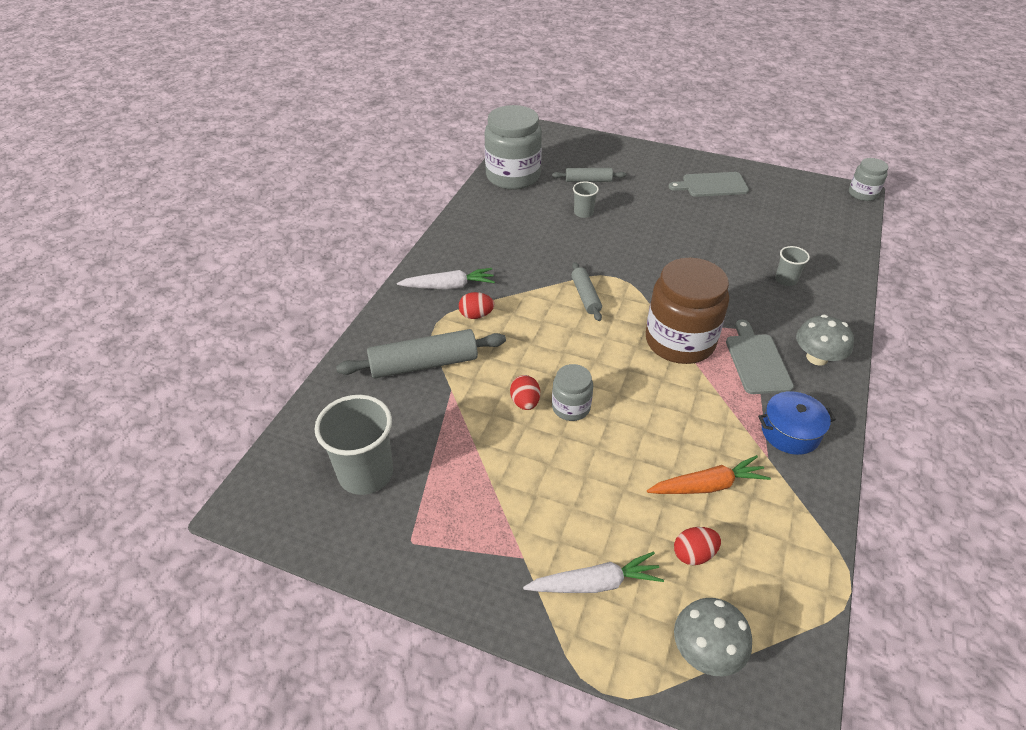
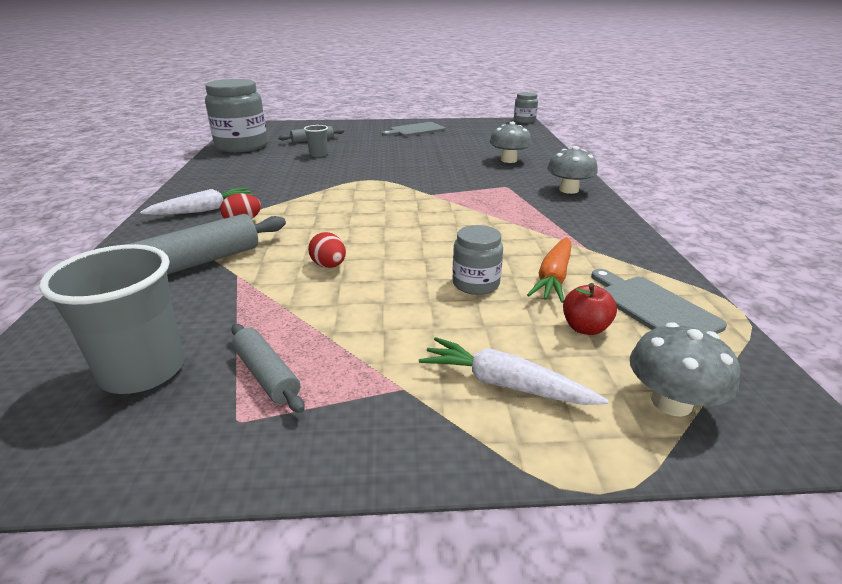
camera: 25 degrees left, 15 degrees down
white carrot [523,552,664,593] -> white carrot turned 120 degrees counterclockwise [419,337,609,405]
grey jar [552,364,593,421] -> grey jar moved to [453,225,503,295]
grey rolling pin [571,262,602,321] -> grey rolling pin moved to [231,324,305,413]
brown jar [646,258,729,364] -> none
orange carrot [647,455,771,494] -> orange carrot turned 150 degrees clockwise [527,237,572,303]
red egg [674,527,721,565] -> red apple [563,283,617,335]
grey cutting board [726,320,794,394] -> grey cutting board moved to [591,269,727,334]
blue pot [758,391,836,455] -> none
grey cup [775,246,810,286] -> grey mushroom [490,122,532,163]

